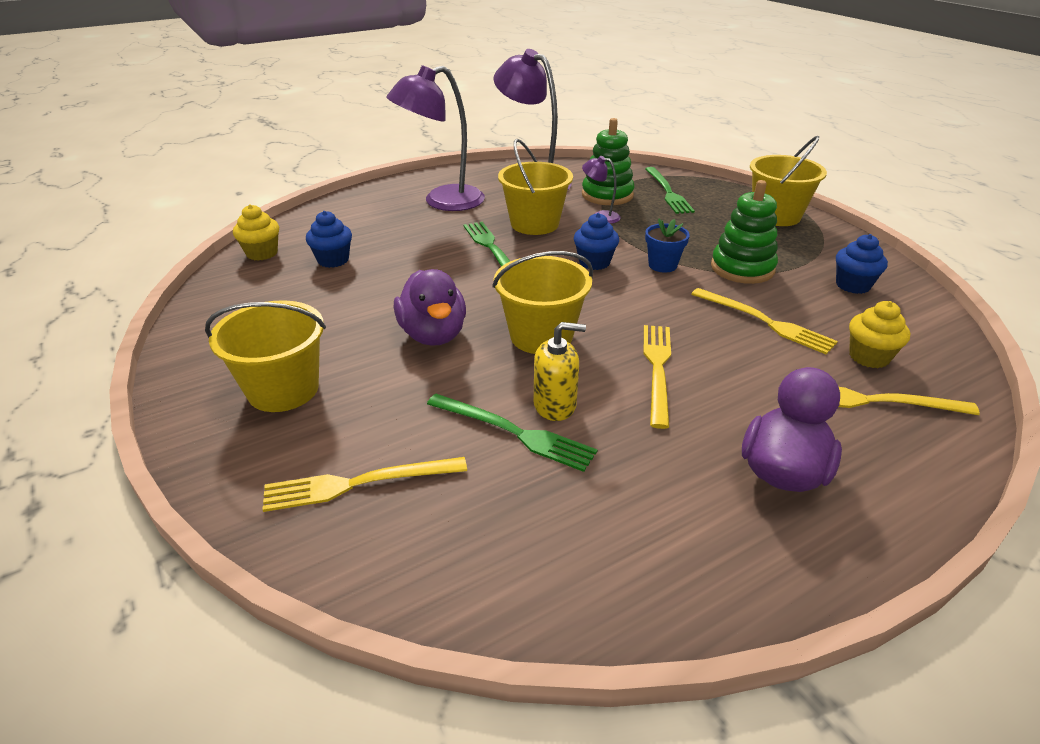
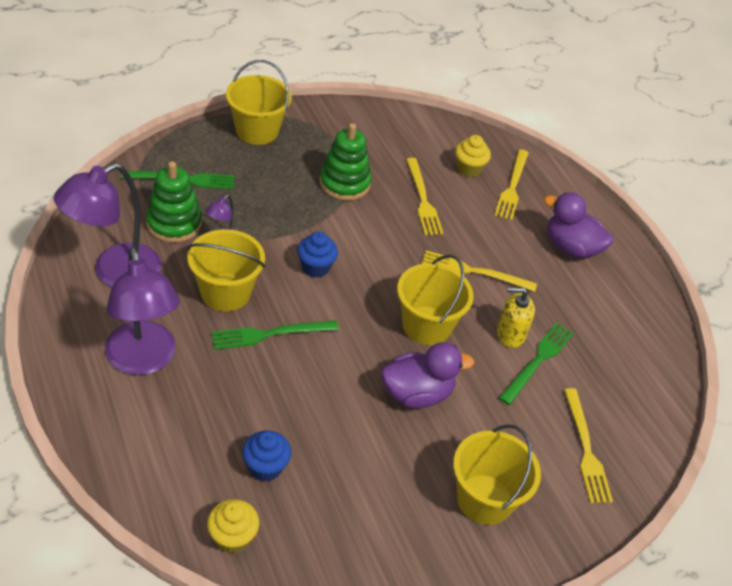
camera: 90 degrees left, 10 degrees up
yellow soap dispenser [534,322,586,421] -> yellow soap dispenser turned 90 degrees counterclockwise [497,287,535,348]
blue flower pot [645,218,690,273] -> none
yellow fork [691,288,838,354] -> yellow fork turned 120 degrees clockwise [406,158,443,235]
blue cupcake [836,234,888,294] -> none

